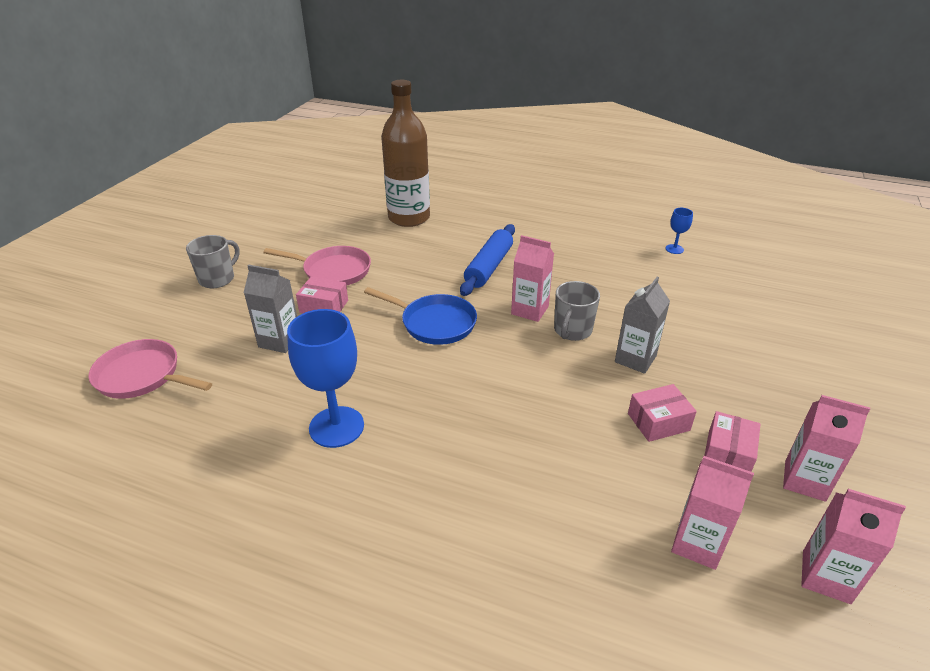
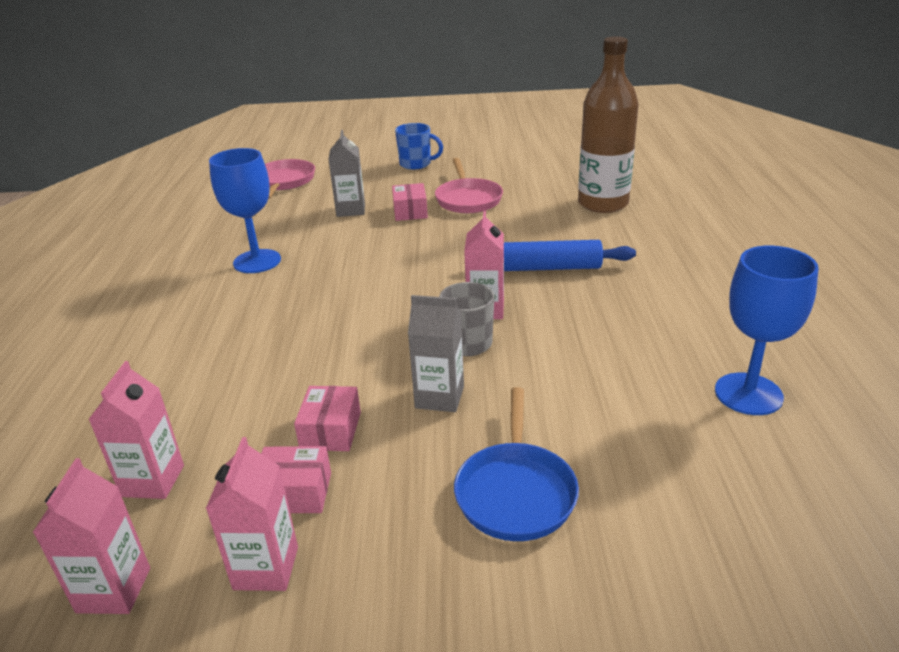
camera: 70 degrees right, 5 degrees down
grey mug [186,235,240,288] -> blue mug [395,123,443,170]
blue pan [364,287,477,345] -> blue pan moved to [454,387,579,541]
pink box [628,384,697,442] -> pink box turned 45 degrees clockwise [294,386,361,451]
blue goblet [666,208,693,254] -> blue goblet [715,246,819,415], size x2.15

